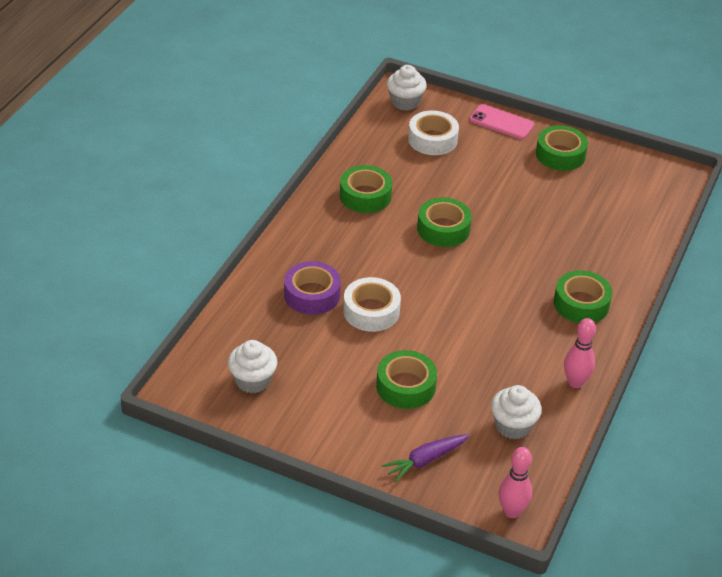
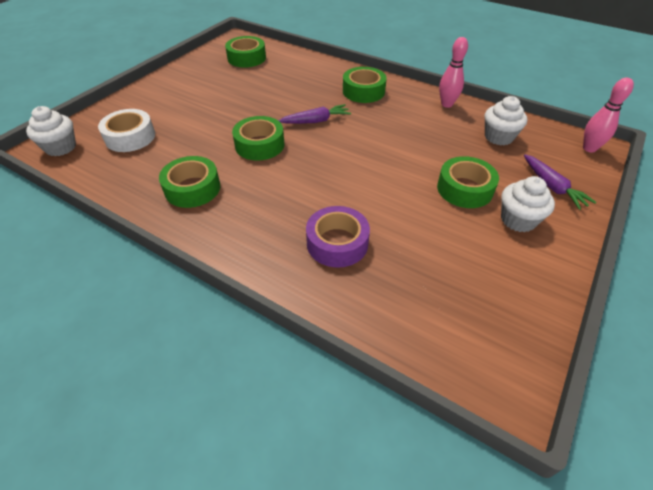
camera: 80 degrees left, 5 degrees up
white cupcake [228,340,277,393] -> white cupcake moved to [501,176,555,232]
white tape [343,277,401,332] -> none
pink phone [469,104,534,139] -> none
green tape [536,125,588,171] -> green tape moved to [225,36,266,68]
none -> purple carrot [278,104,351,124]

